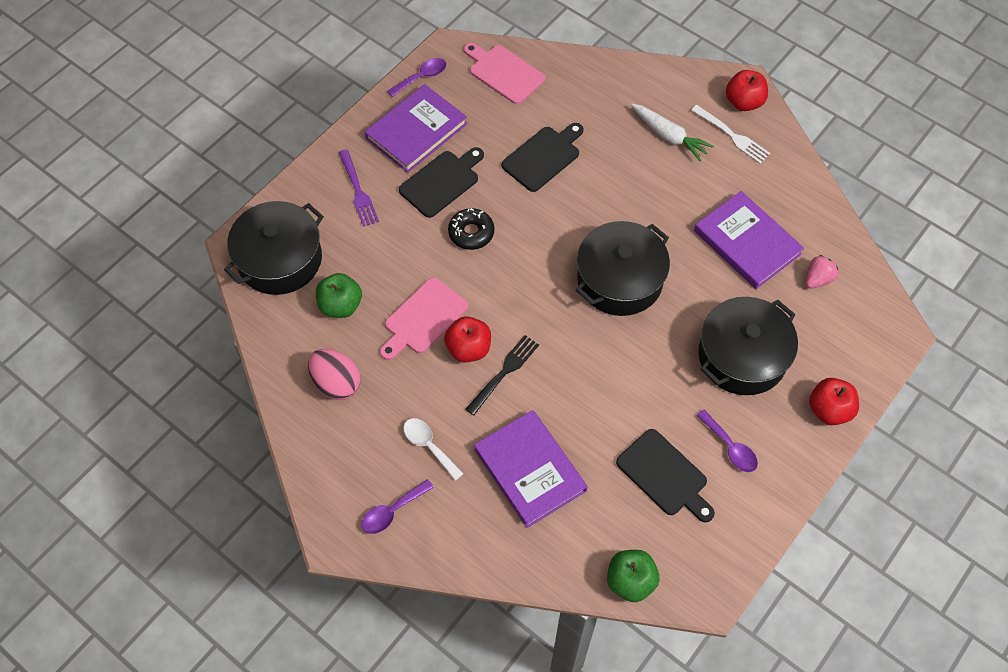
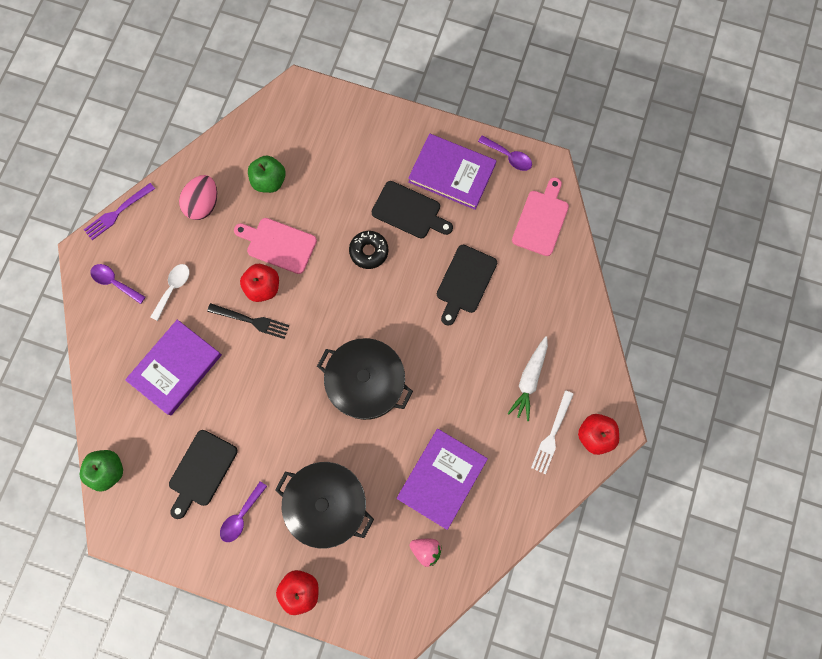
camera: 70 degrees right, 15 degrees up
black pot [224,201,324,295] -> none
purple fork [338,149,379,227] -> purple fork moved to [84,183,155,240]
black cutting board [502,123,584,192] -> black cutting board turned 90 degrees clockwise [437,245,497,326]

